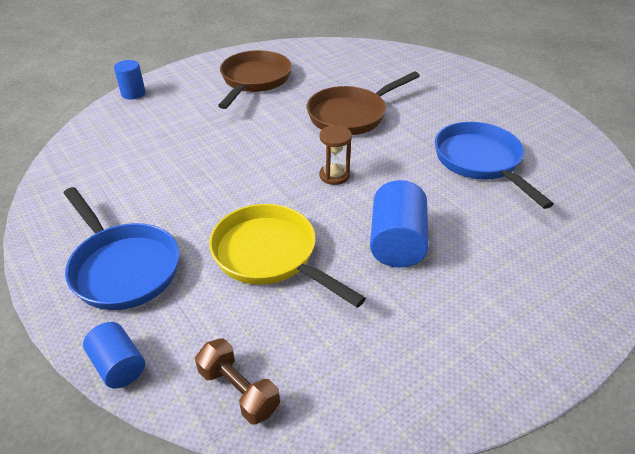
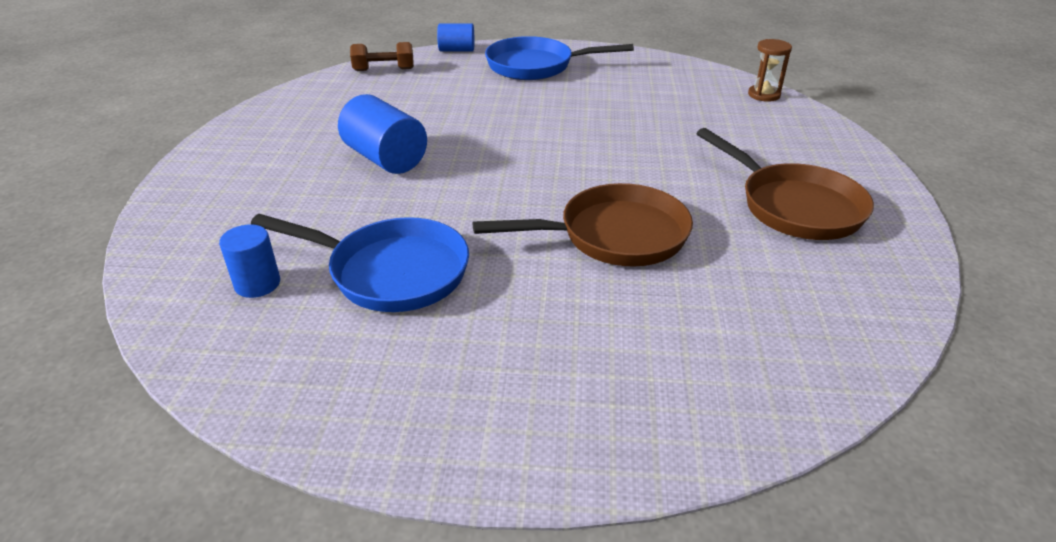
camera: 130 degrees right, 5 degrees down
blue cylinder [114,60,146,100] -> blue cylinder moved to [219,224,280,298]
yellow pan [209,204,366,308] -> none
brown pan [307,72,420,135] -> brown pan turned 75 degrees clockwise [473,183,693,267]
brown hourglass [319,125,352,185] -> brown hourglass moved to [748,39,792,102]

